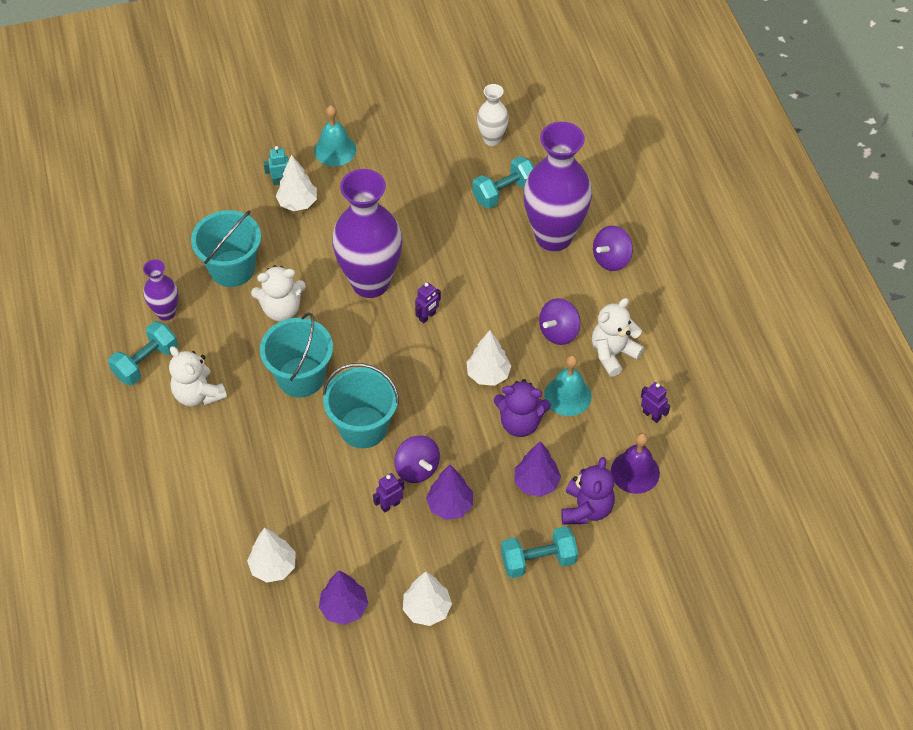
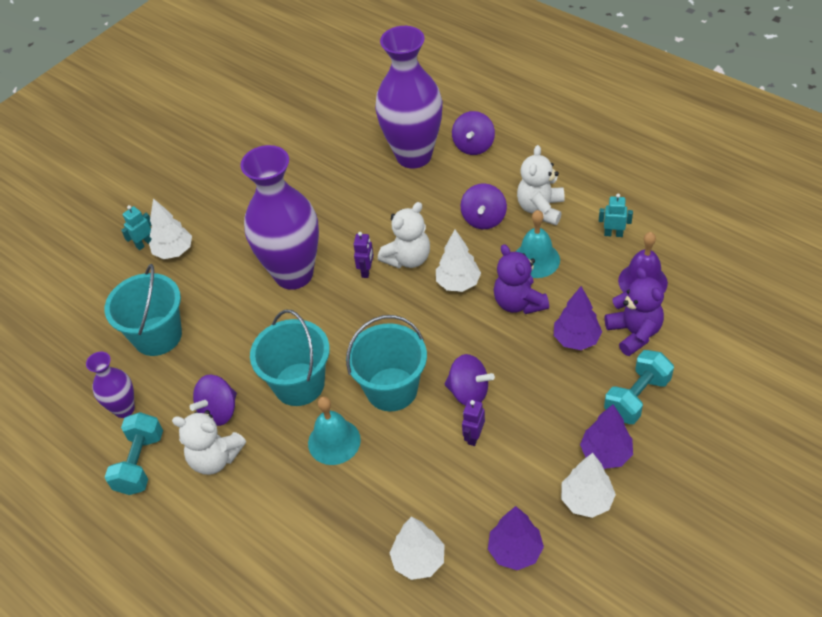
camera: 30 degrees left, 5 degrees down
white teddy bear [251,265,306,322] -> white teddy bear moved to [378,202,430,268]
turquoise bell [314,105,357,166] -> turquoise bell moved to [308,396,361,465]
purple tree [426,465,473,520] -> purple tree moved to [580,405,633,469]
turquoise dumbbell [472,156,534,209] -> none
white vase [477,84,509,146] -> none
purple teddy bear [494,379,551,437] -> purple teddy bear turned 90 degrees clockwise [494,244,549,314]
purple robot [641,382,670,423] -> turquoise robot [599,194,633,237]
none -> purple spinning top [190,375,237,426]

